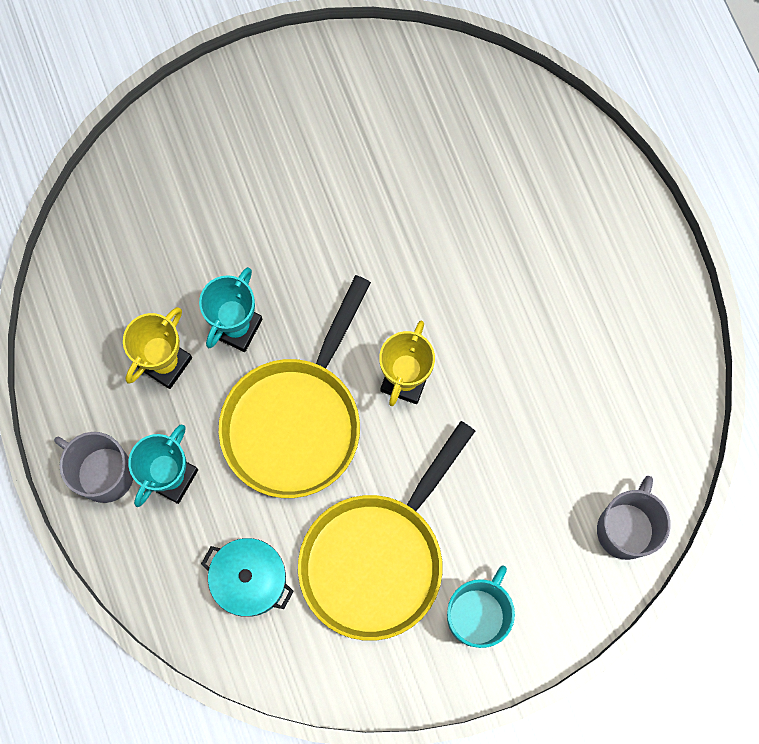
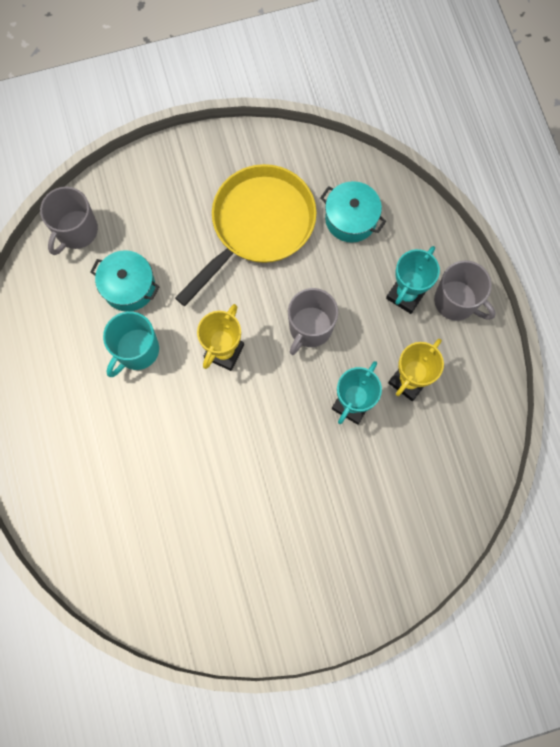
camera: 175 degrees left, 0 degrees up
yellow pan [218,275,371,498] -> grey mug [288,288,338,355]
turquoise mug [447,565,515,648] -> turquoise mug moved to [103,311,159,377]
none -> turquoise pot [90,250,160,312]

